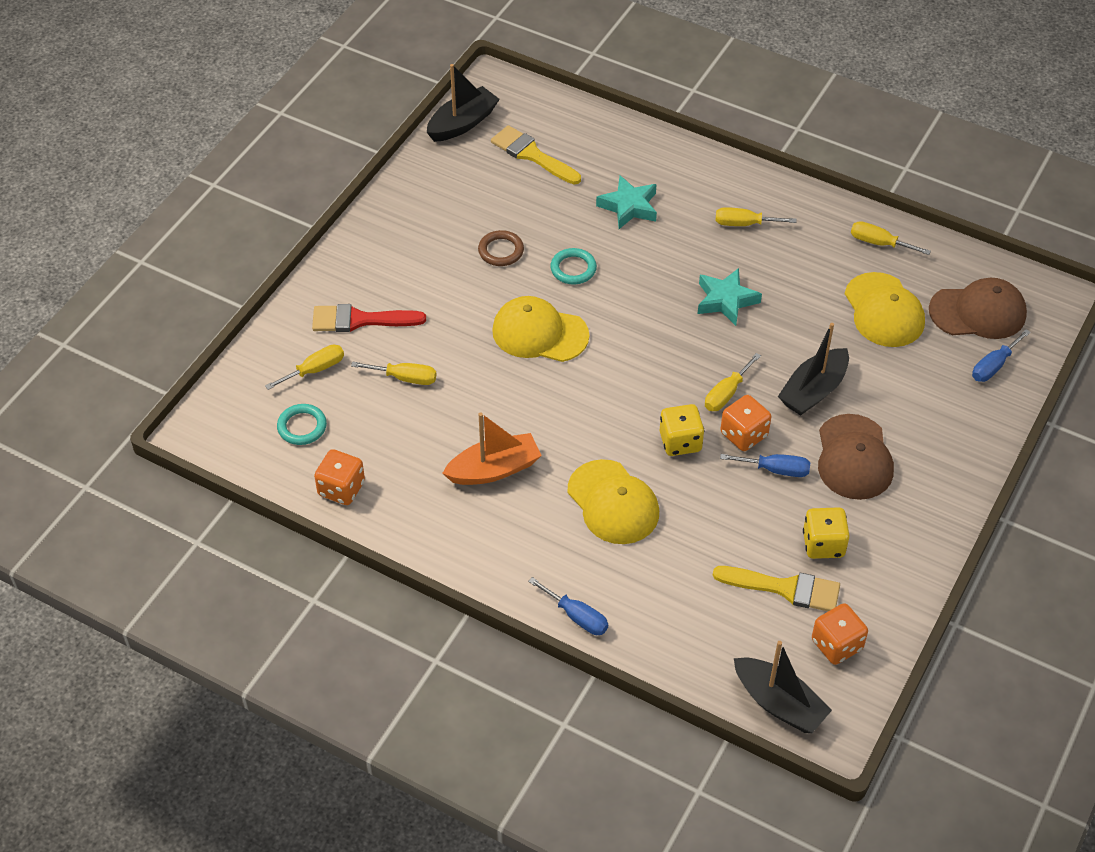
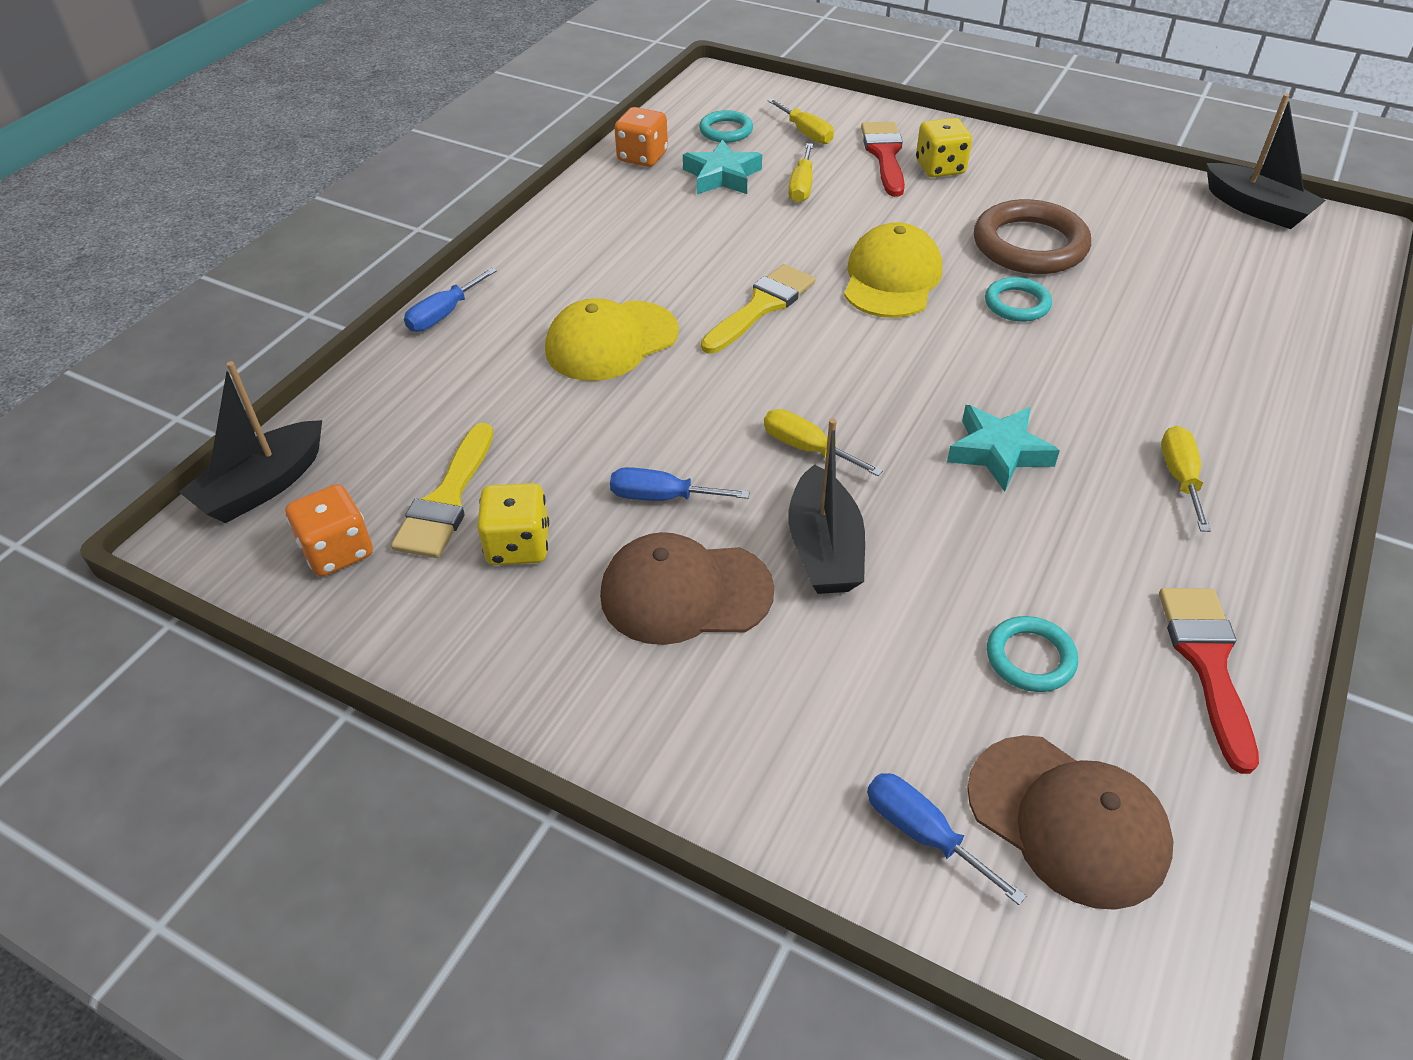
camera: 90 degrees right, 5 degrees down
orange boat [442,413,542,485] -> none
brown ring [478,230,524,266] -> brown ring [974,199,1091,274], size x1.86
yellow brush [491,125,581,184] -> yellow brush moved to [701,264,815,354]
turquoise star [596,175,657,229] -> turquoise star moved to [683,139,762,194]
yellow dice [660,404,704,456] -> yellow dice moved to [916,118,972,177]
orange dice [720,395,771,451] -> none
blue screwdriver [720,454,810,477] -> blue screwdriver turned 90 degrees clockwise [610,467,750,501]
black boat [778,323,849,416] -> black boat turned 135 degrees counterclockwise [788,418,865,594]
yellow cap [845,272,925,347] -> turquoise ring [987,616,1078,692]
yellow screwdriver [851,221,931,255] -> red brush [1159,588,1259,774]
brown cap [929,278,1027,339] -> brown cap turned 45 degrees counterclockwise [967,735,1174,910]

